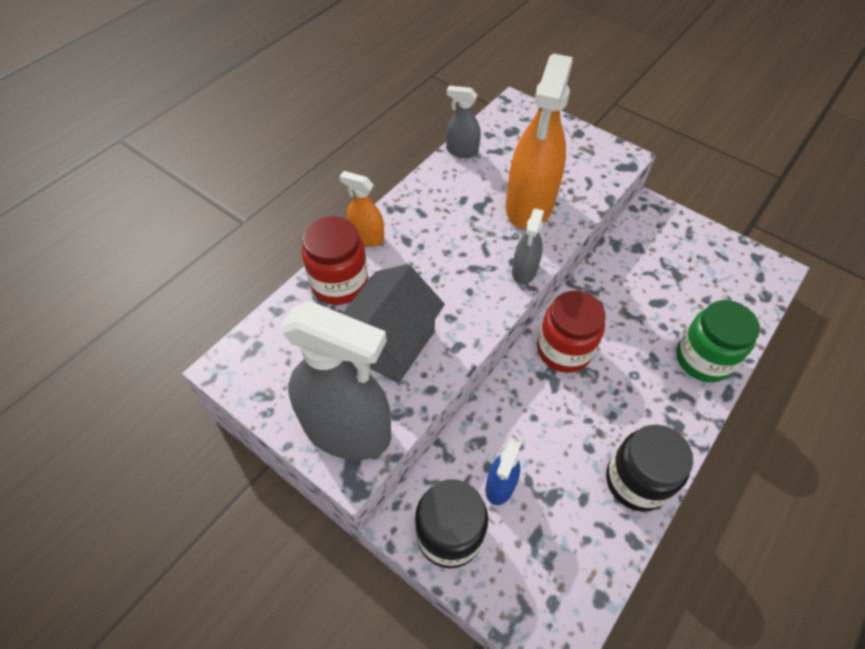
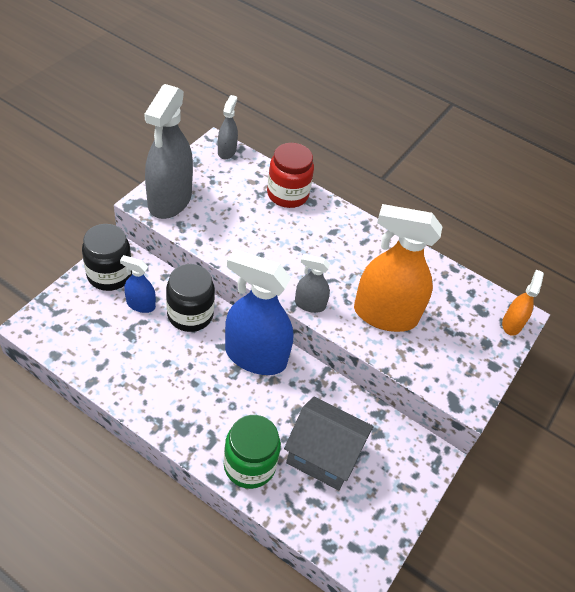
camera: 80 degrees right, 5 degrees down
orange spray bottle [339,171,384,247] -> orange spray bottle moved to [502,270,544,336]
grey house [342,264,445,383] -> grey house moved to [284,396,374,490]
grey spray bottle [446,86,481,158] -> grey spray bottle moved to [218,95,238,159]
red jar [537,291,605,373] -> blue spray bottle [225,249,293,375]
black jar [606,425,693,512] -> black jar moved to [166,264,215,332]

